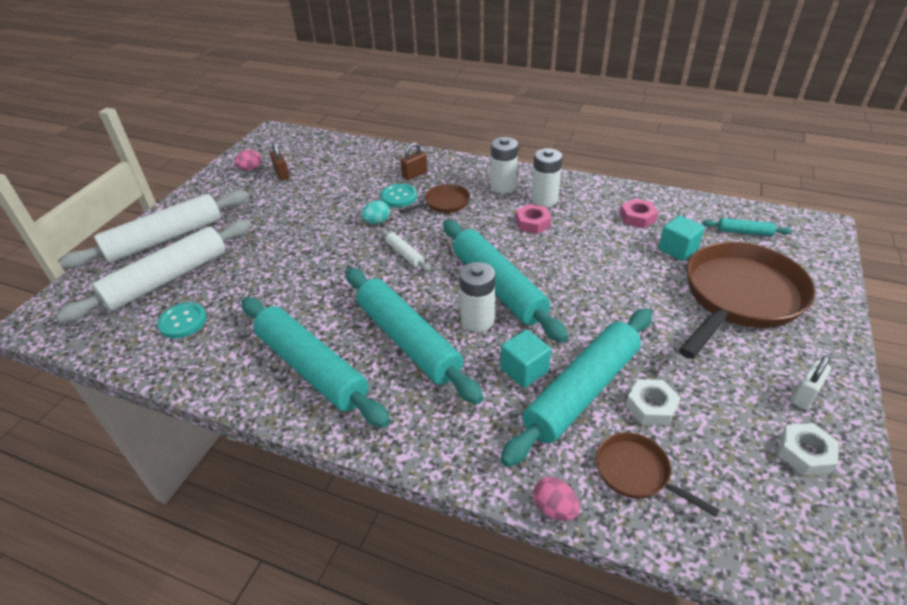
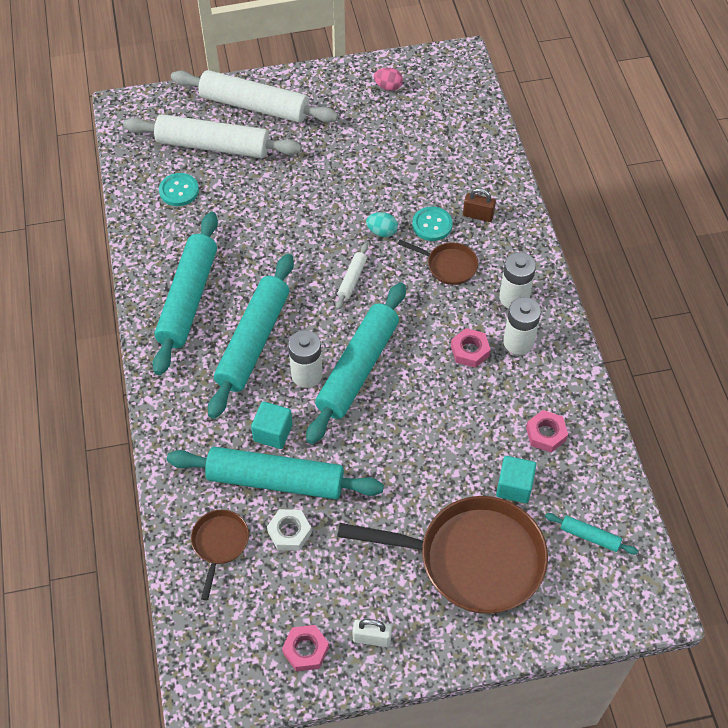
camera: 55 degrees right, 15 degrees up
brown padlock [270,142,290,181] -> none
pink egg [533,477,580,521] -> none
turquoise rolling pin [702,218,792,236] -> turquoise rolling pin turned 45 degrees counterclockwise [545,513,638,555]
white nut [778,423,839,476] -> pink nut [282,625,329,672]

